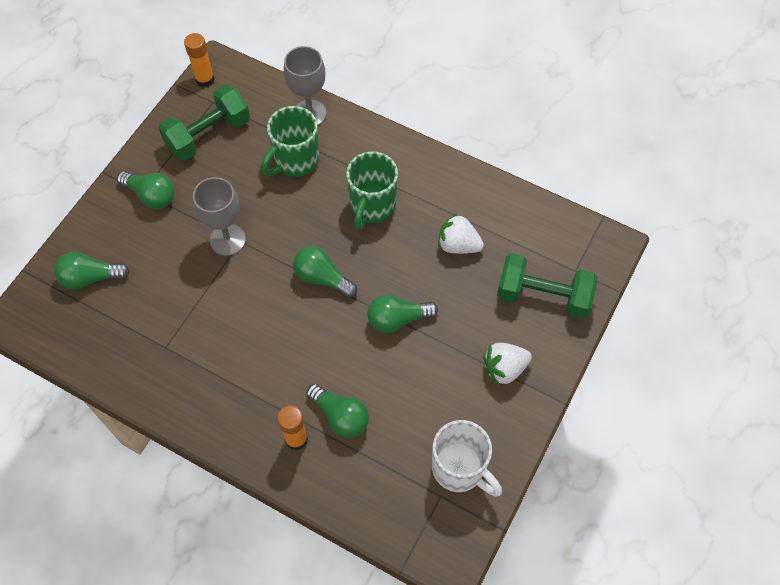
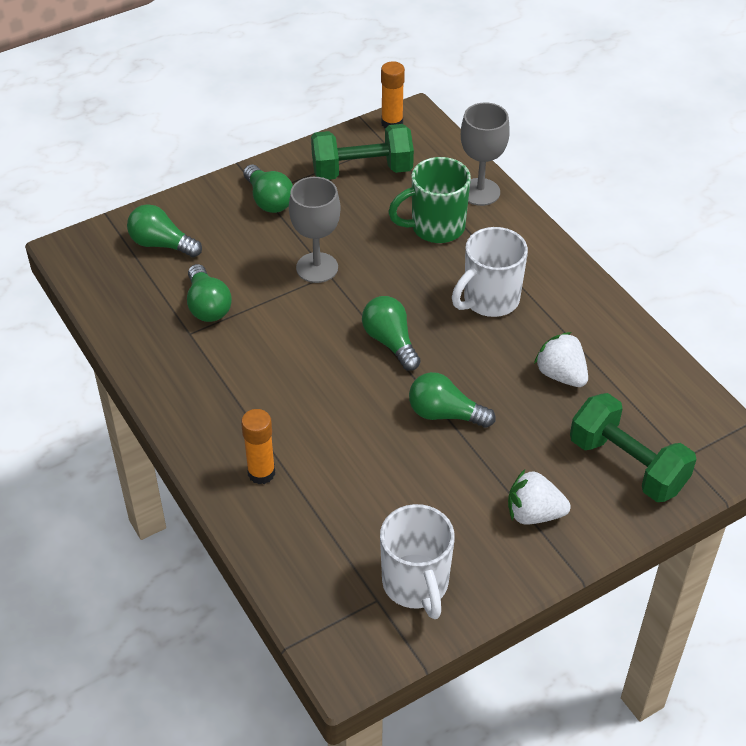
camera: 30 degrees right, 15 degrees down
green light bulb [306,384,369,438] -> green light bulb moved to [187,264,232,322]
green mug [346,152,398,230] -> white mug [452,227,528,317]

